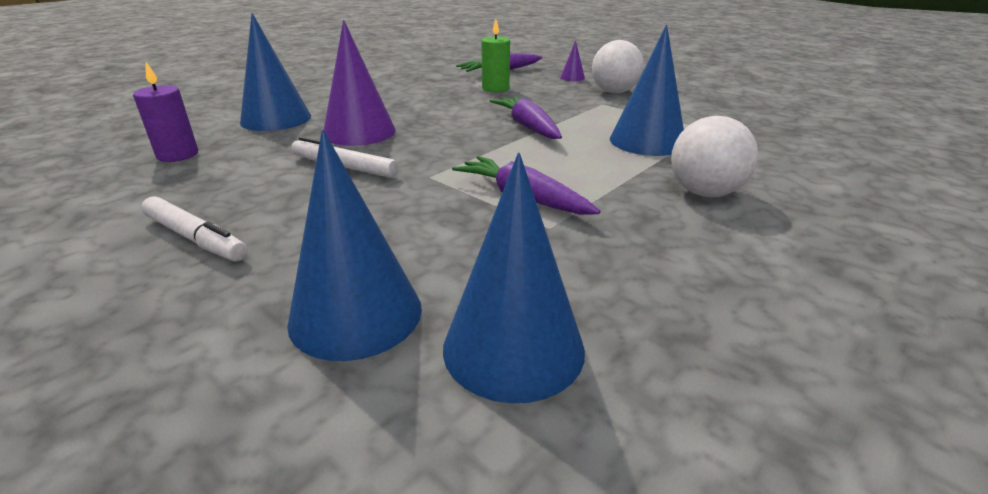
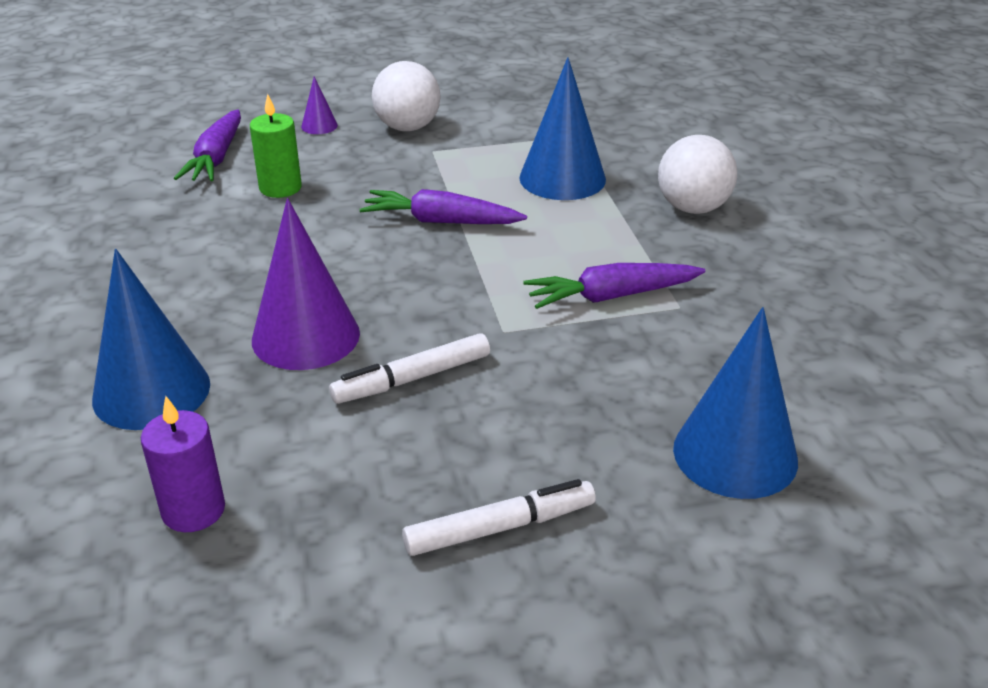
camera: 55 degrees left, 5 degrees up
blue cone [443,152,585,403] -> none

